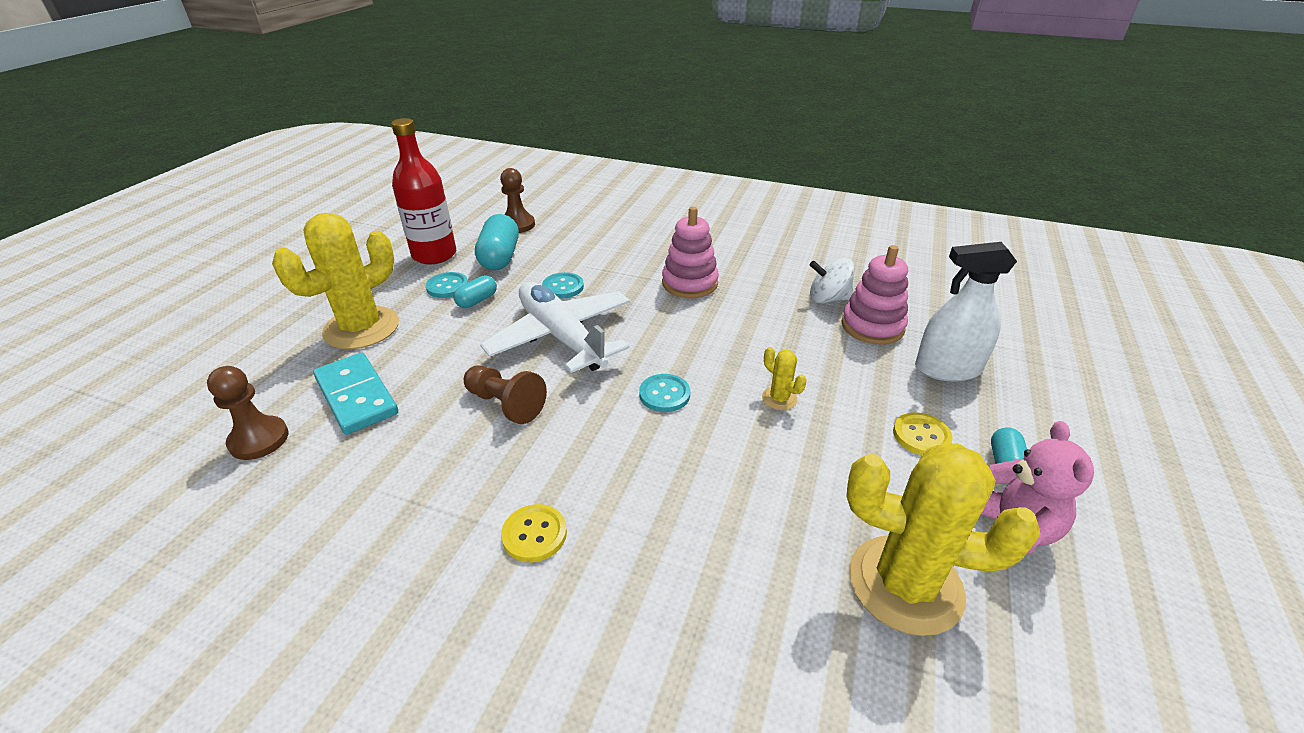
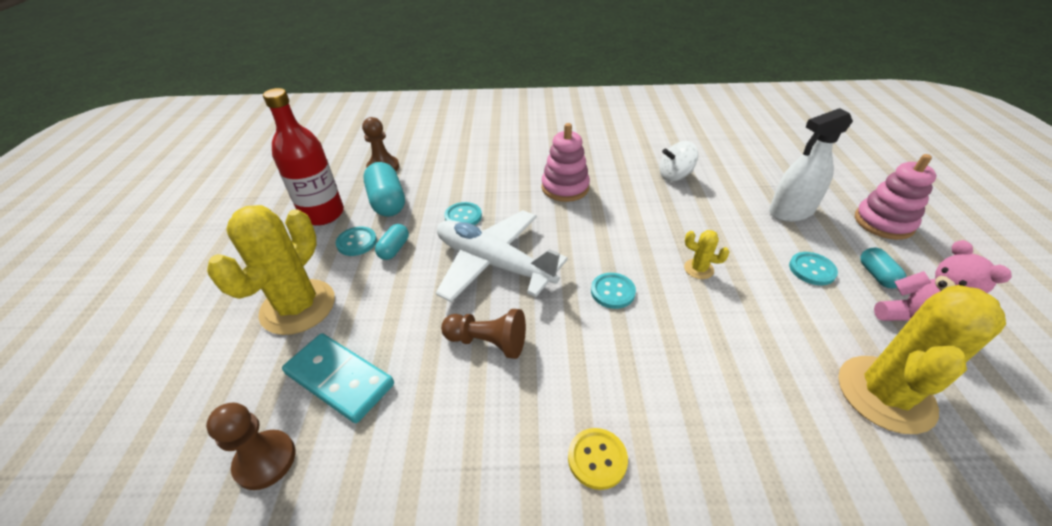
camera: 20 degrees left, 5 degrees up
pink stacking toy [841,245,908,345] -> pink stacking toy moved to [855,154,936,240]
yellow cactus [846,443,1040,636] -> yellow cactus turned 45 degrees counterclockwise [838,285,1006,434]
yellow button [893,412,953,455] -> turquoise button [789,252,838,285]

